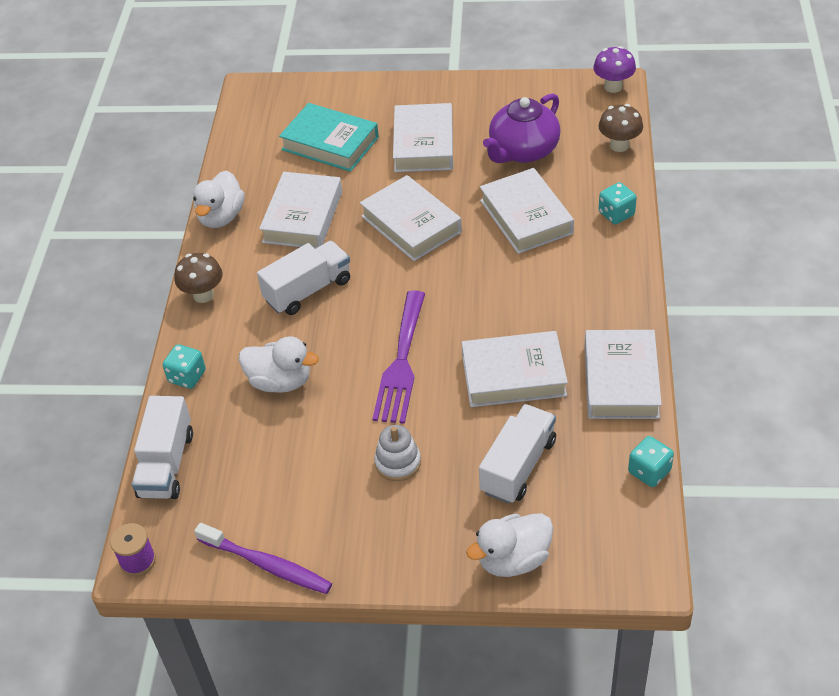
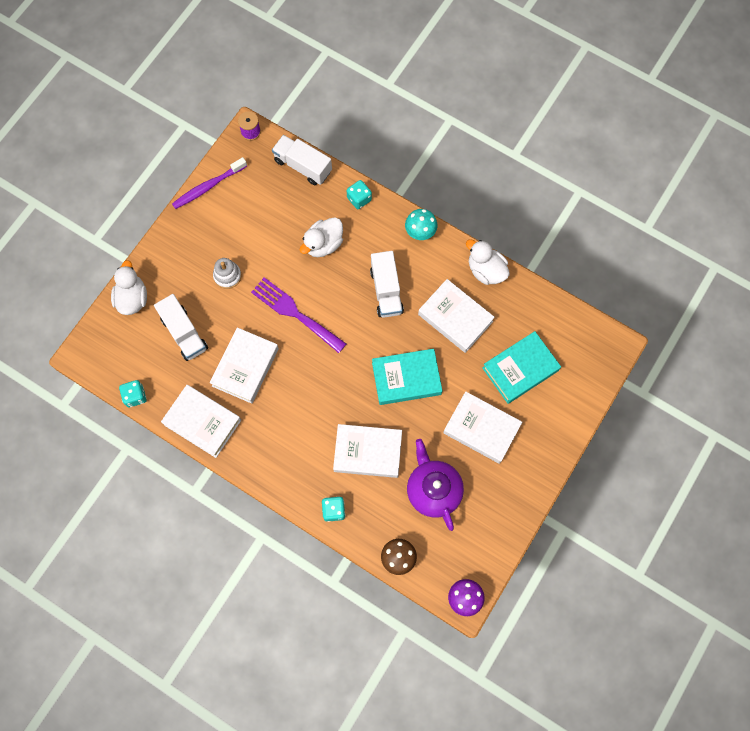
camera: 115 degrees right, 25 degrees up
brown mushroom [175,253,223,303] -> turquoise mushroom [405,209,437,240]
white book [360,175,462,261] -> turquoise book [372,349,442,405]

